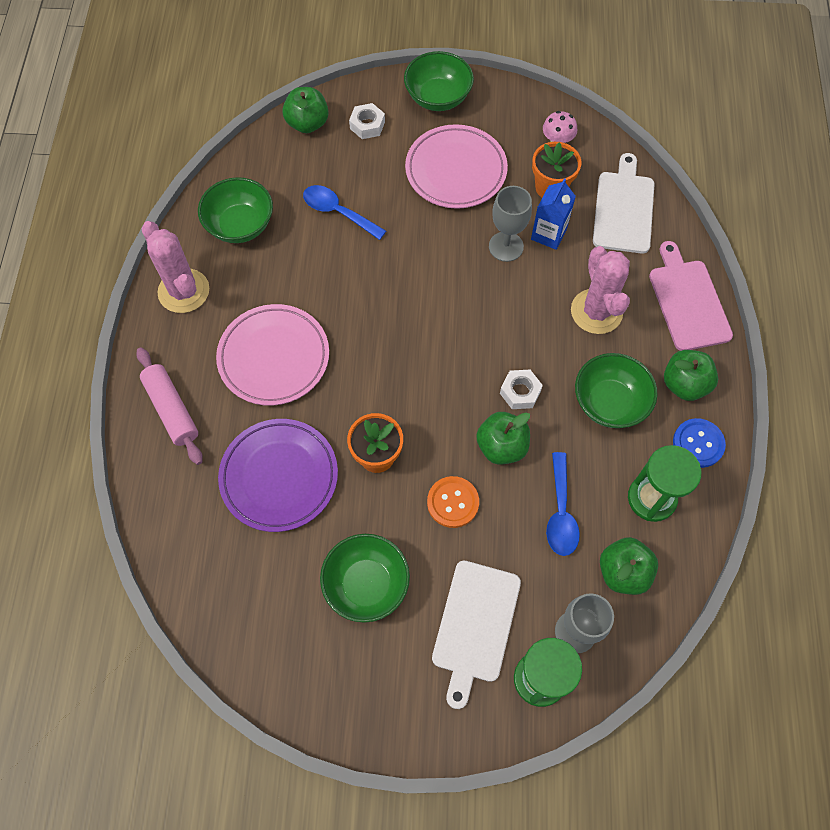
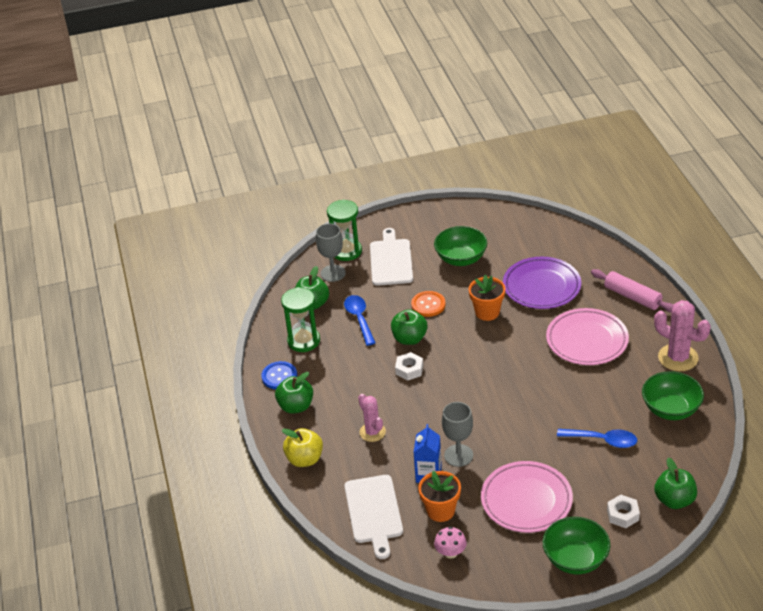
camera: 165 degrees right, 25 degrees down
pink cactus [571,246,630,334] -> pink cactus [358,394,386,442], size x0.64
green bowl [575,353,658,428] -> none
pink cutting board [649,241,733,351] -> yellow apple [282,428,323,467]

